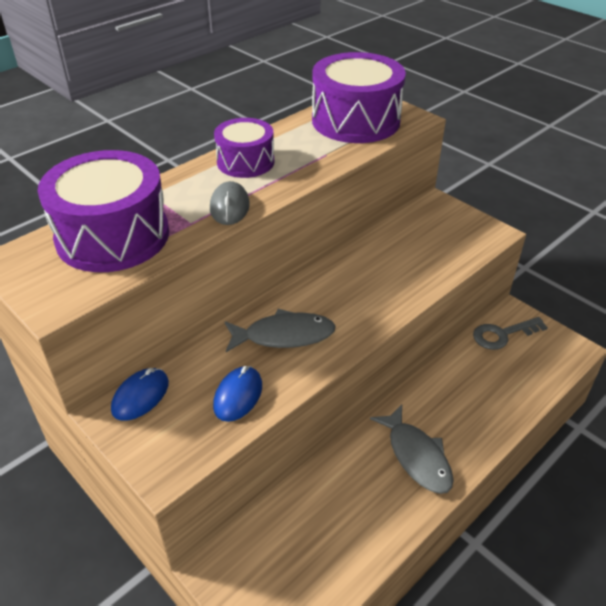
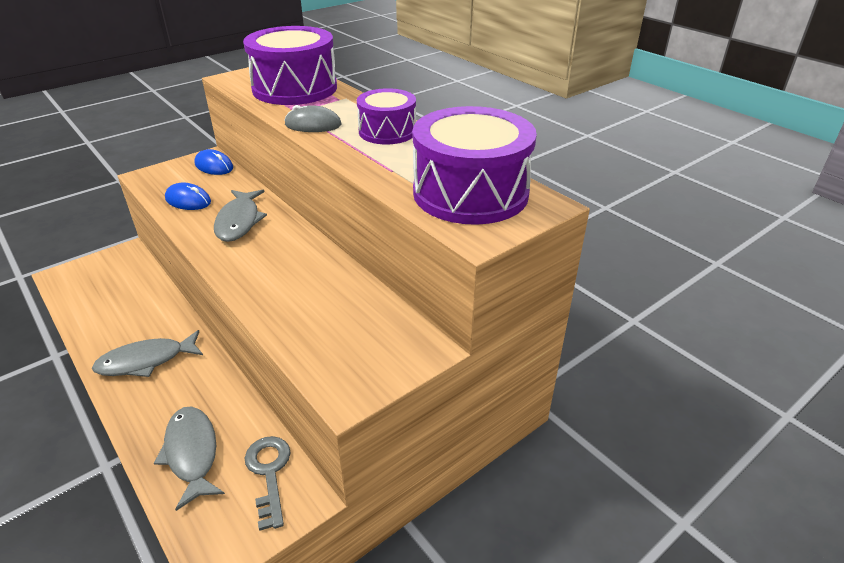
camera: 95 degrees right, 5 degrees down
none -> grey fish [154,407,225,511]

